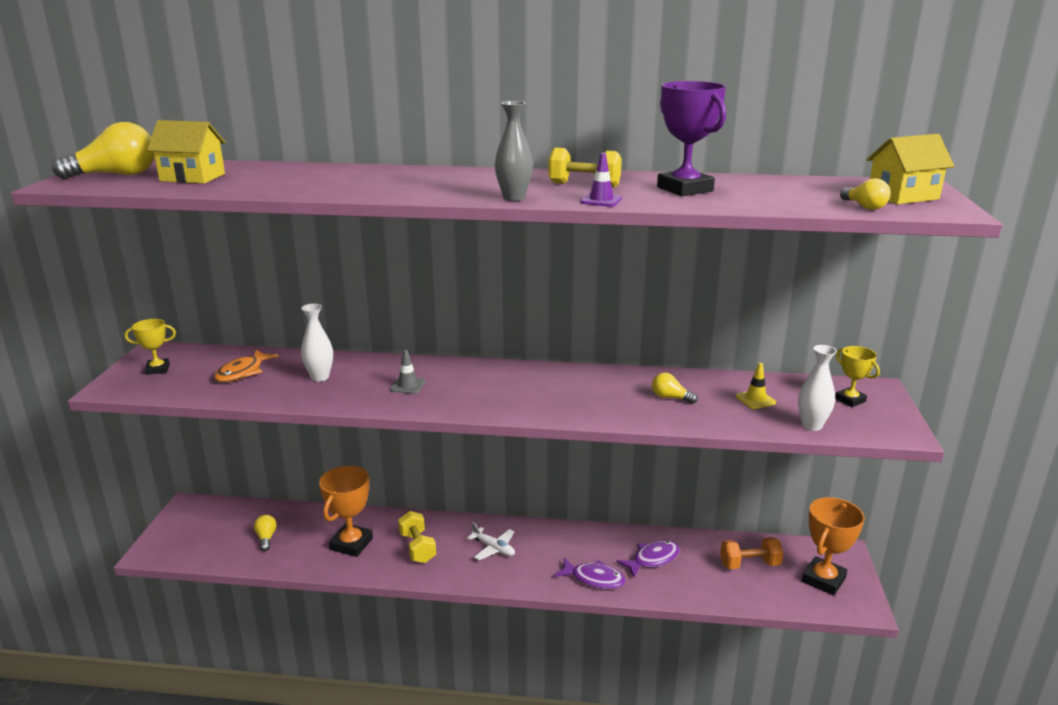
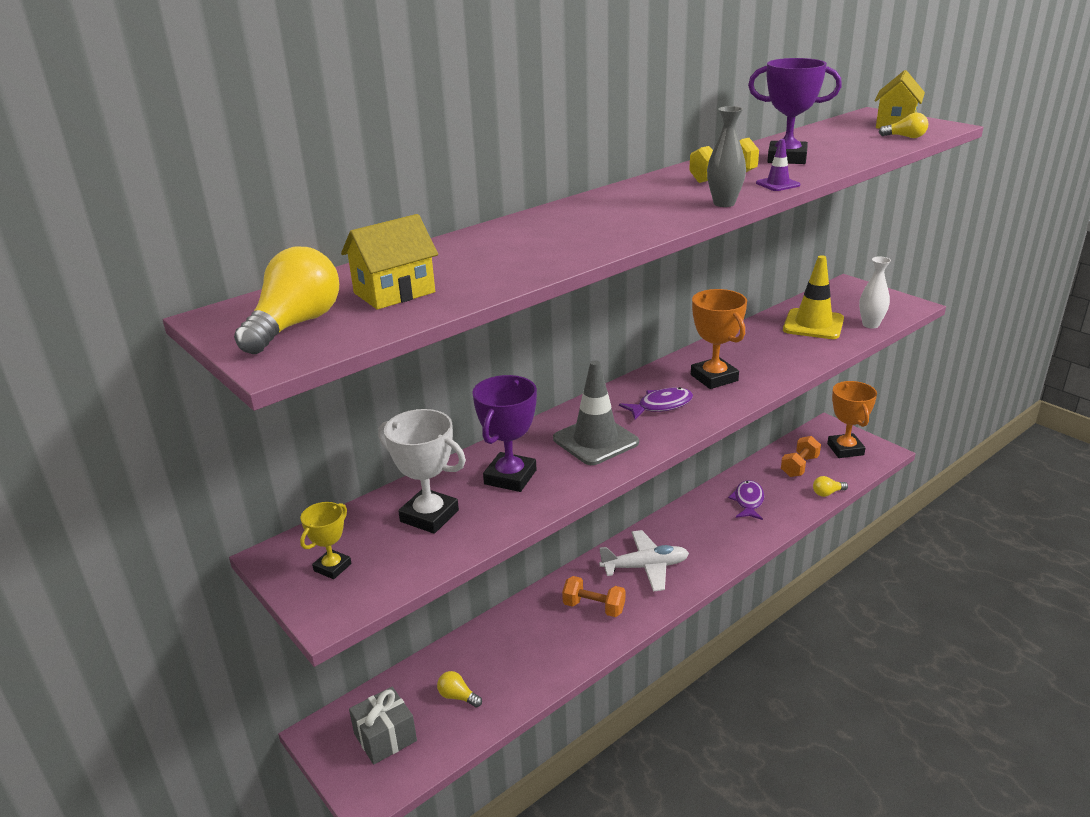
camera: 45 degrees left, 5 degrees up
orange fish [214,350,279,382] -> white trophy [378,409,466,534]
white vase [301,303,333,382] -> purple trophy [472,375,537,492]
orange trophy [319,466,373,557] -> orange trophy moved to [691,289,747,389]
grey traffic cone [390,350,426,394] -> grey traffic cone [553,360,639,465], size x2.07
yellow dumbbell [398,511,436,563] -> orange dumbbell [562,576,625,617]
white plane [467,522,515,560] -> white plane [599,530,689,592], size x1.62
purple fish [555,558,626,589] -> purple fish moved to [619,387,693,420]
yellow light bulb [652,372,698,404] -> yellow light bulb moved to [813,476,848,497]
yellow traffic cone [736,363,776,409] -> yellow traffic cone [783,255,844,339], size x2.07
yellow trophy [835,346,880,407] -> none
none -> grey gift [349,687,417,765]

